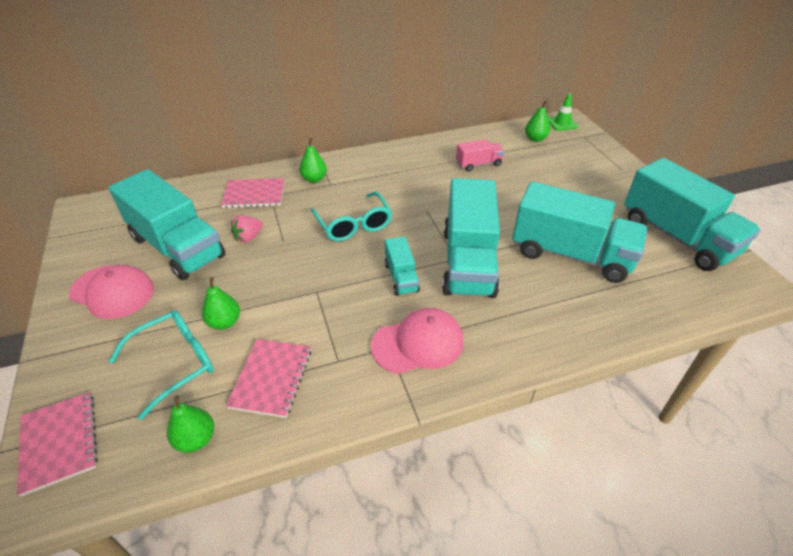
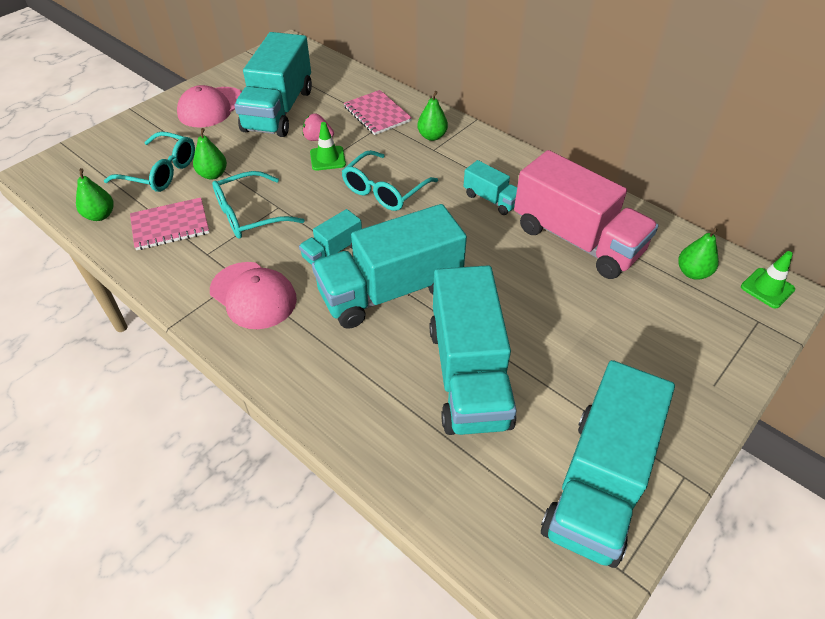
camera: 60 degrees right, 5 degrees up
pink notebook [17,392,98,496] -> none
pink cap [69,265,154,319] -> pink cap turned 45 degrees clockwise [177,85,242,127]
pink truck [456,139,504,172] -> pink truck [514,150,659,279], size x2.12
none -> turquoise glasses [212,171,304,239]
none -> green traffic cone [310,122,346,171]
none -> turquoise truck [463,160,517,215]

